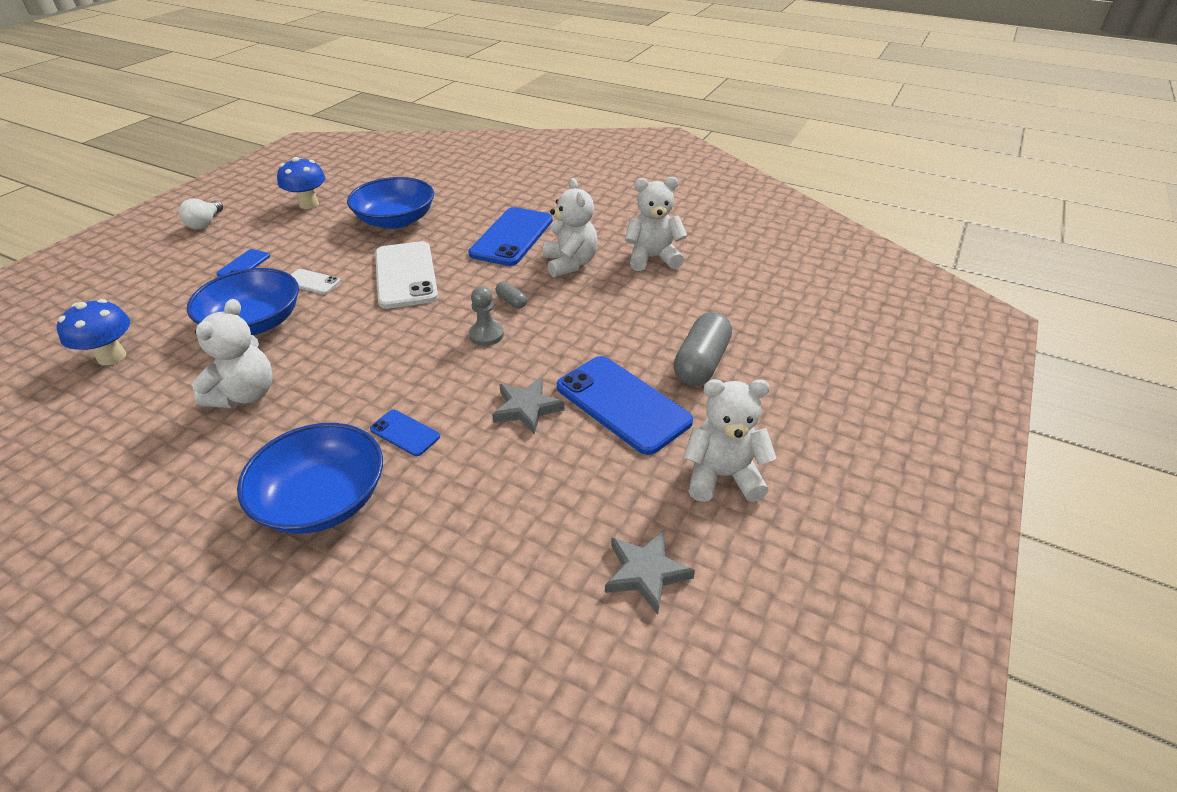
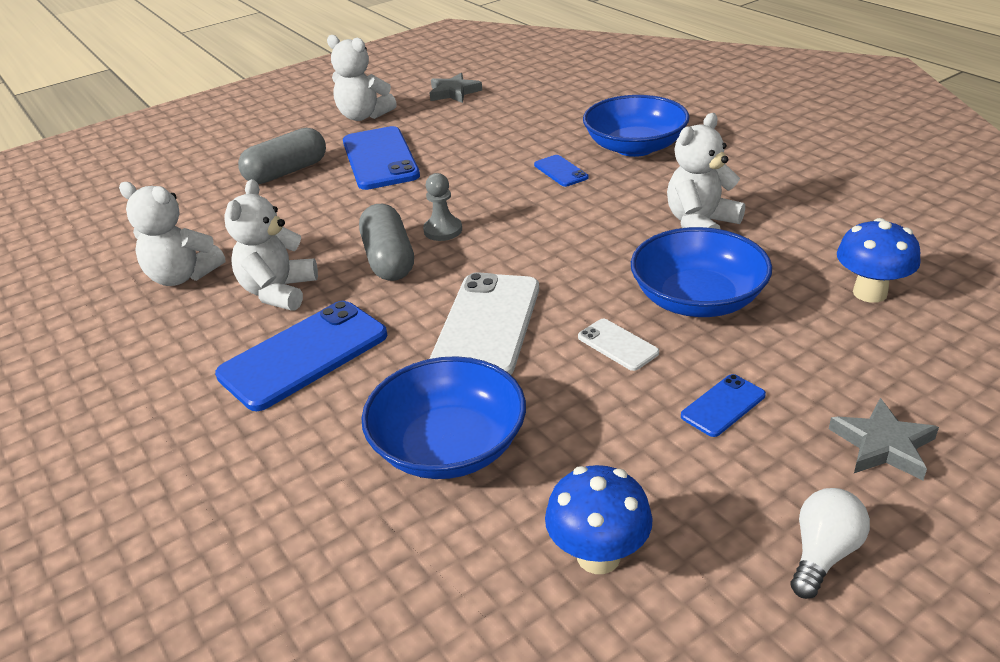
camera: 150 degrees left, 5 degrees down
grey star [492,377,565,435] -> grey star moved to [829,398,939,480]
grey capsule [496,282,527,308] -> grey capsule [359,204,414,281], size x2.17

